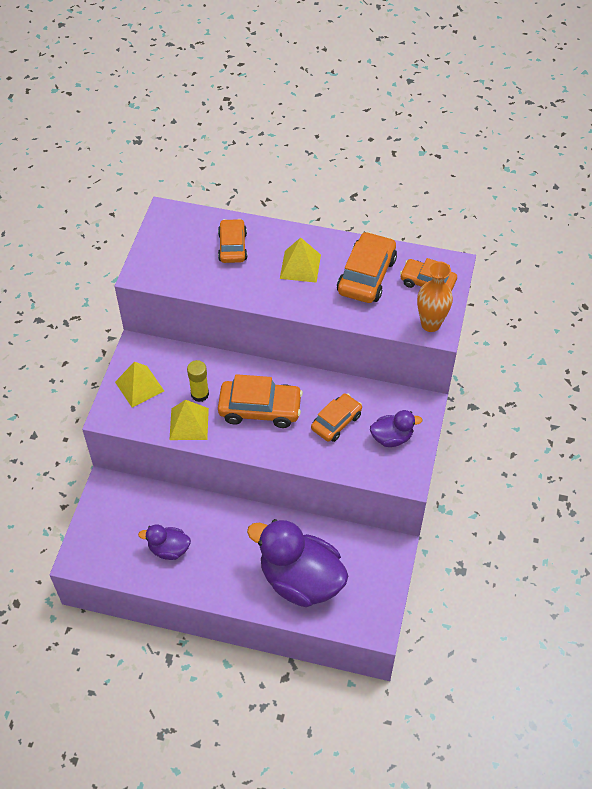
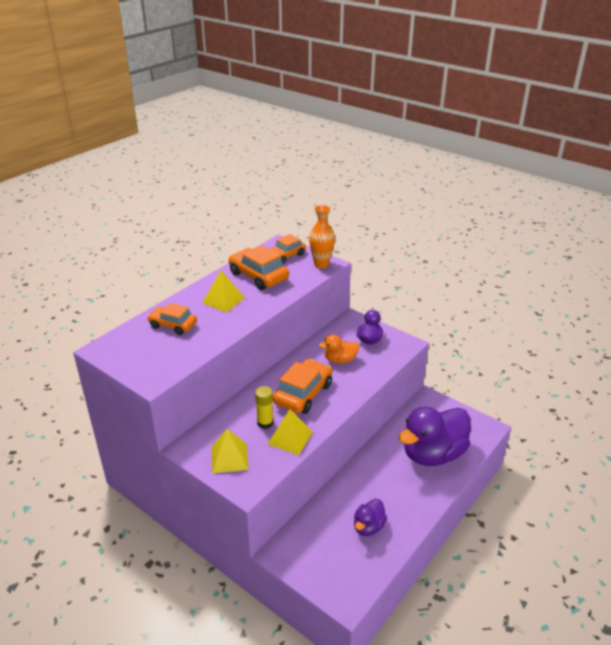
camera: 65 degrees left, 20 degrees down
orange car [311,393,362,442] -> orange duck [319,335,359,364]

